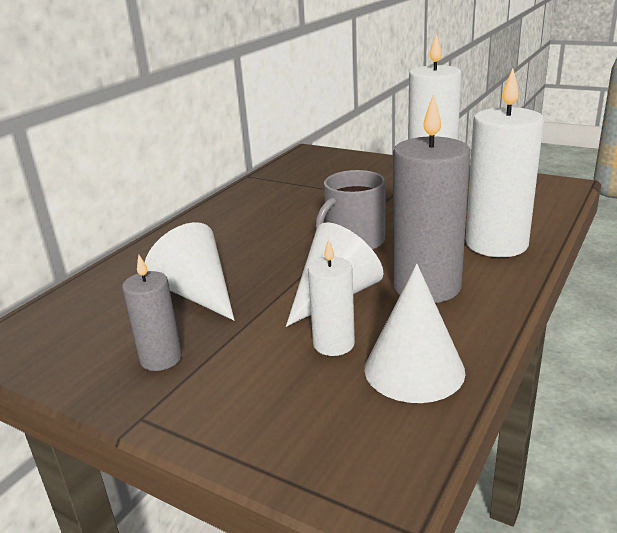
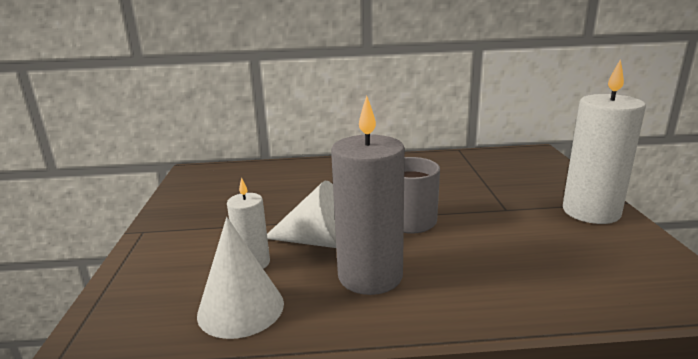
camera: 55 degrees right, 5 degrees down
grey candle [122,255,182,371] -> none
white cone [144,222,234,321] -> none
white candle [466,68,544,257] -> none

